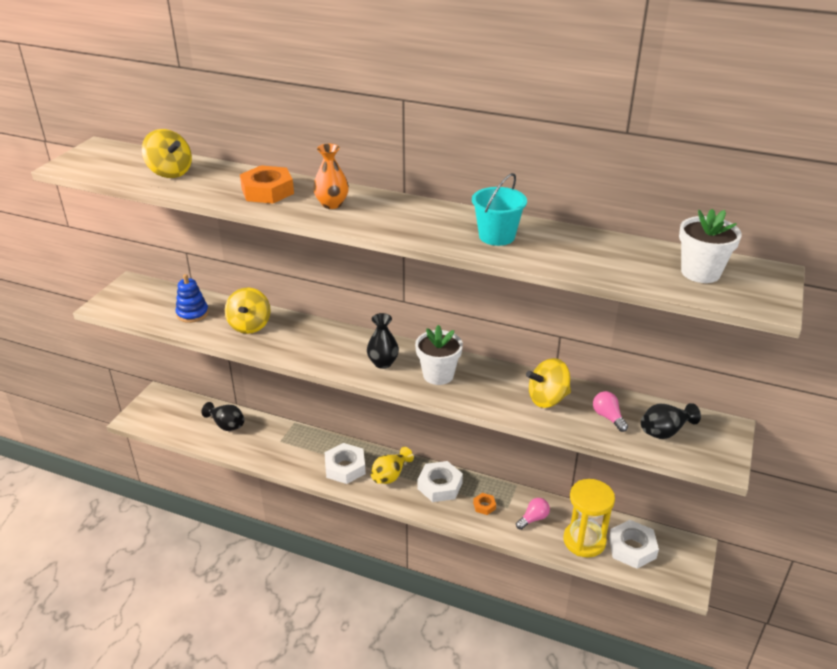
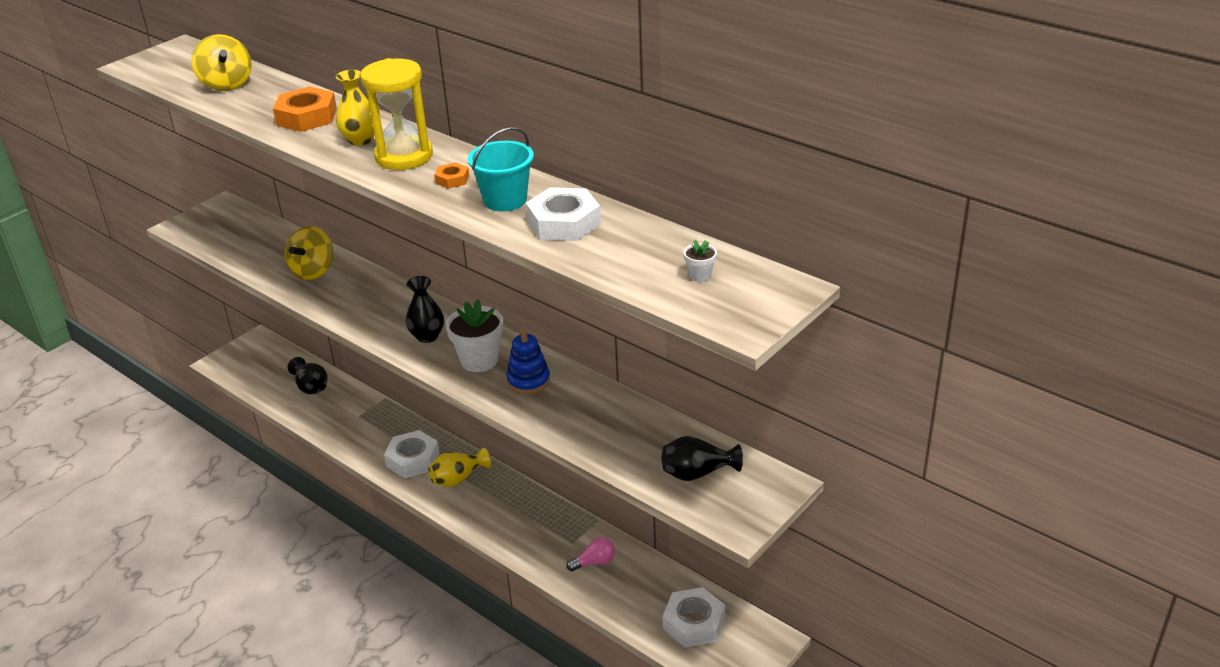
camera: 20 degrees right, 0 degrees up
blue stacking toy [175,274,209,323] -> blue stacking toy moved to [506,329,550,394]
orange vase [313,144,349,209] -> yellow vase [336,70,374,146]
white nut [417,461,463,502] -> white nut moved to [526,187,601,241]
orange nut [473,493,496,515] -> orange nut moved to [434,162,469,189]
yellow spinning top [526,358,571,408] -> none
yellow hourglass [563,479,615,558] -> yellow hourglass moved to [360,58,433,170]
pink light bulb [593,391,628,432] -> none
white flower pot [679,209,742,283] -> white flower pot [684,240,717,282], size x0.46

